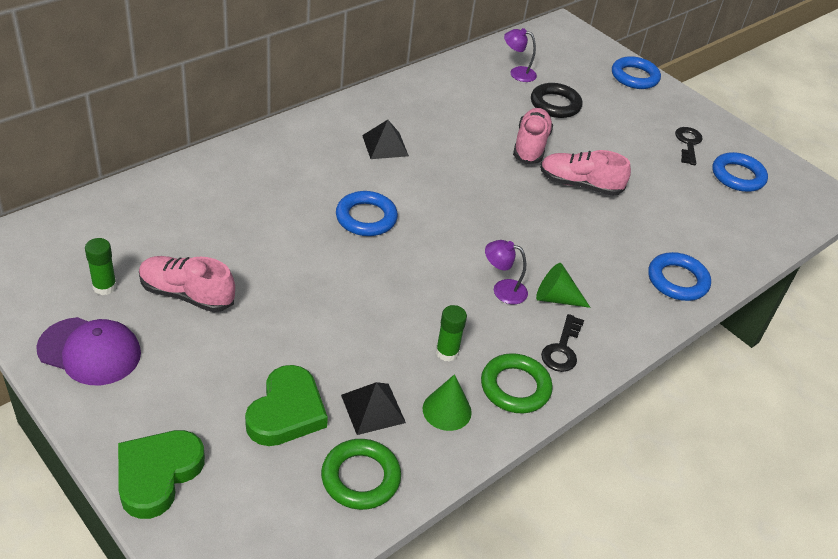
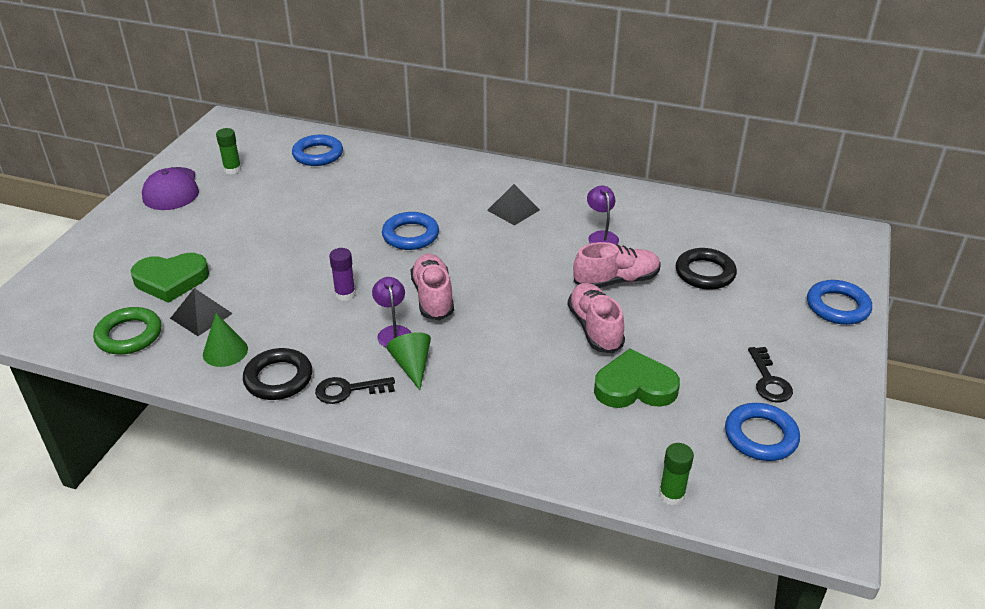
camera: 65 degrees right, 5 degrees down
green heart [118,430,205,519] -> green heart moved to [594,348,680,408]
pink shoe [139,256,235,312] -> pink shoe moved to [410,254,454,321]
green glue stick [436,305,467,362] -> green glue stick moved to [659,443,694,505]
green ring [481,353,553,413] -> black ring [243,348,312,400]
purple lamp [504,28,537,82] -> purple lamp moved to [587,186,619,244]
blue ring [648,252,711,301] -> blue ring moved to [292,135,343,166]
black key [675,127,703,165] -> black key turned 105 degrees clockwise [748,347,793,402]
none -> purple glue stick [329,248,356,301]

